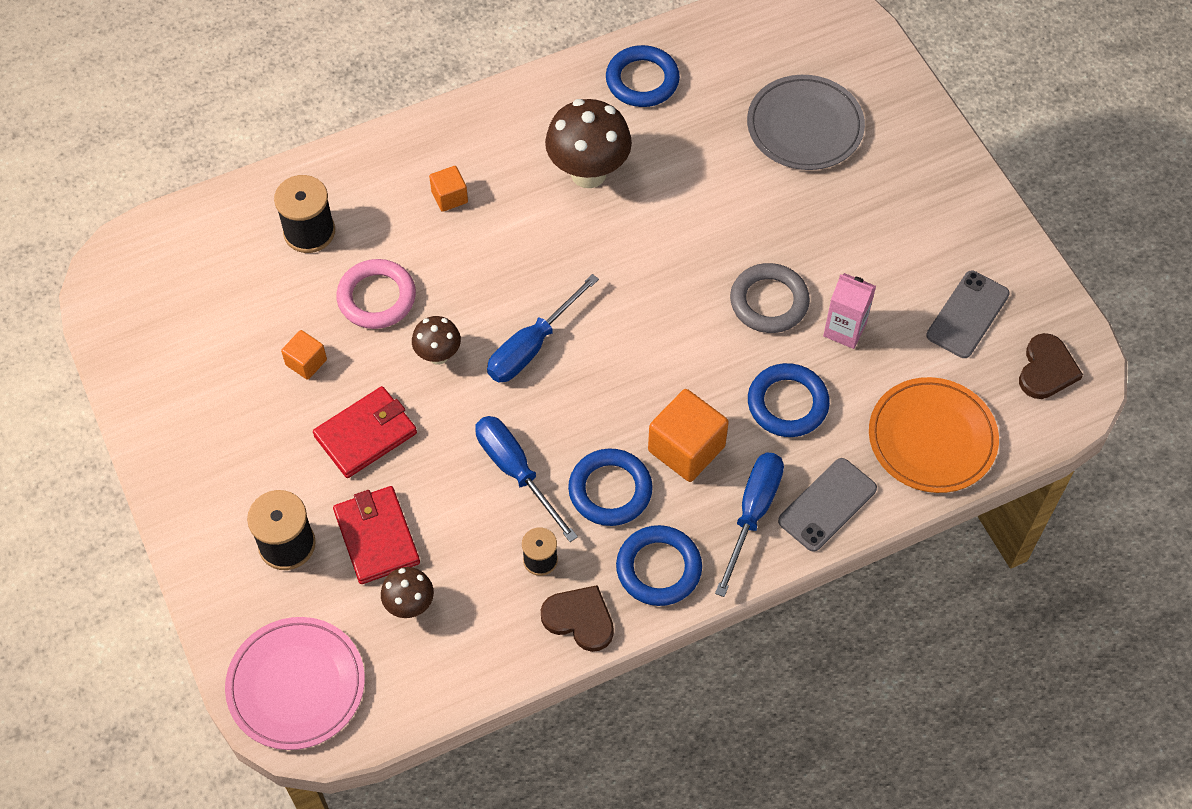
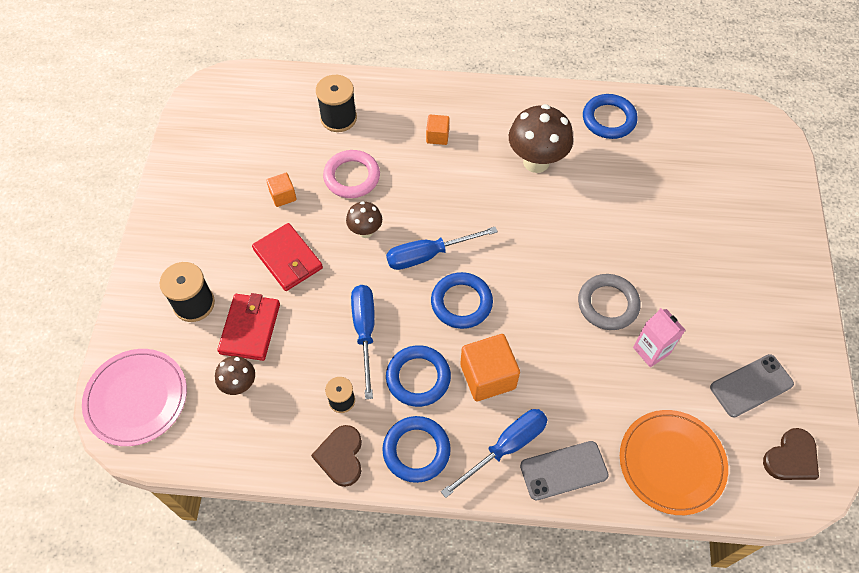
camera: 30 degrees right, 0 degrees up
red wallet [313,386,417,478] -> red wallet turned 60 degrees clockwise [252,223,323,291]
brown heart [541,585,614,652] -> brown heart turned 150 degrees counterclockwise [311,425,362,487]
grey plate [747,75,865,170] -> none
blue ring [748,363,830,437] -> blue ring moved to [431,272,493,329]

